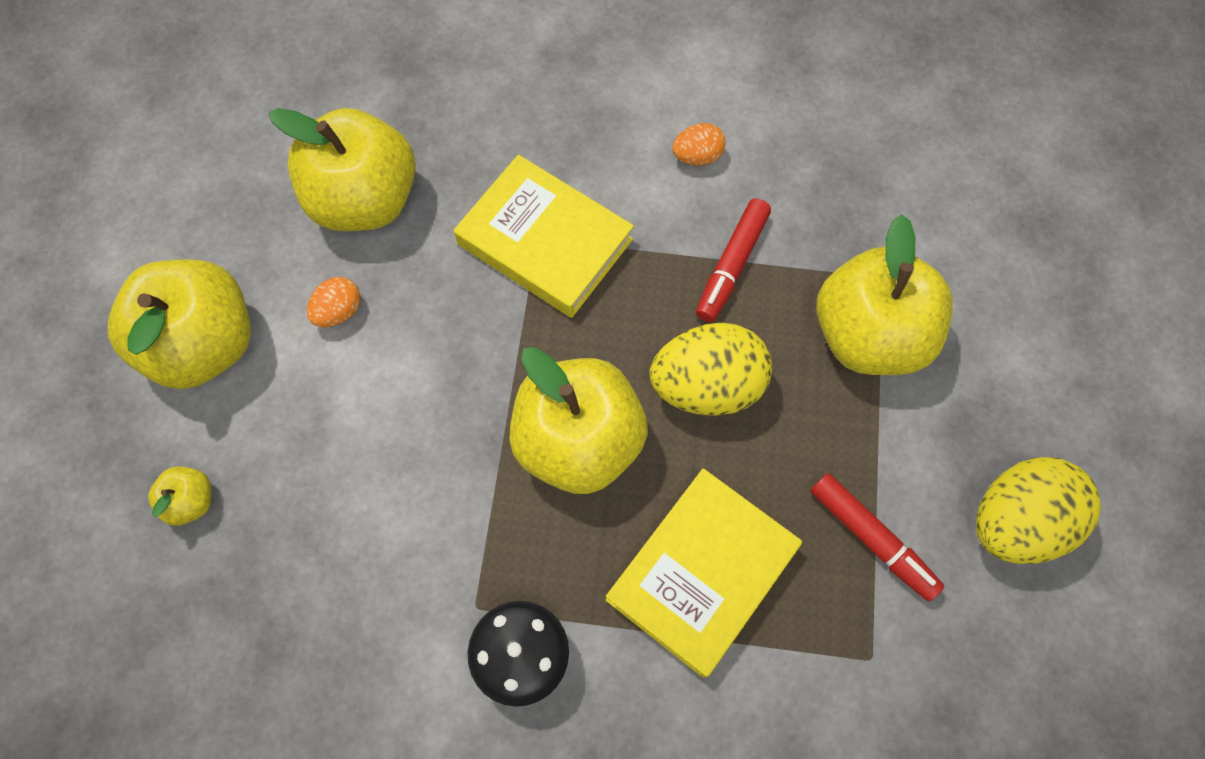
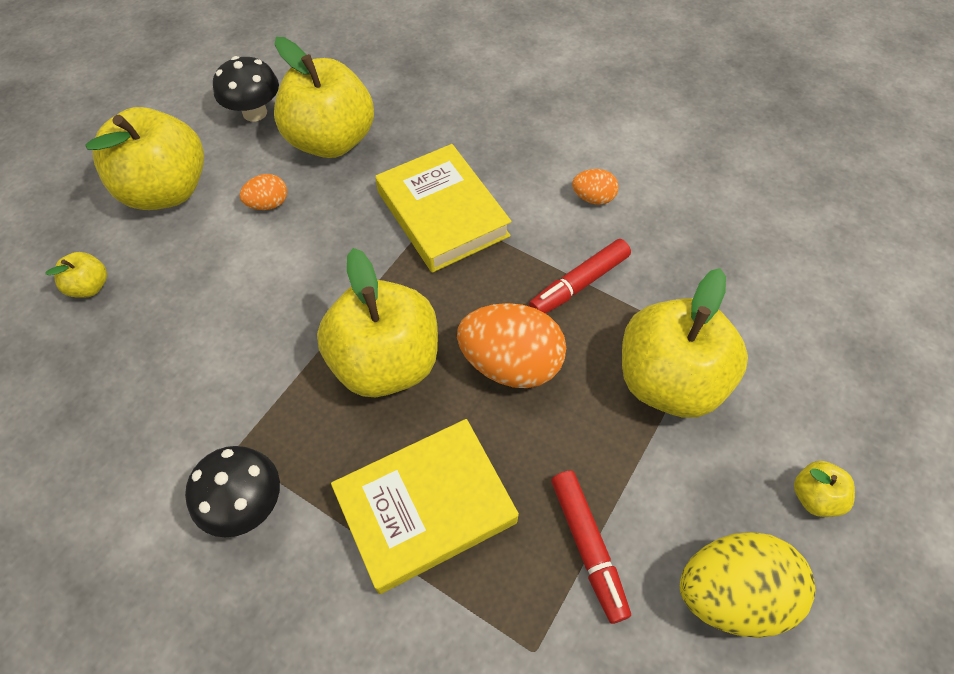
camera: 25 degrees right, 10 degrees down
yellow egg [650,323,772,416] -> orange egg [457,303,566,388]
none -> black mushroom [213,56,279,122]
none -> yellow apple [794,461,855,517]

